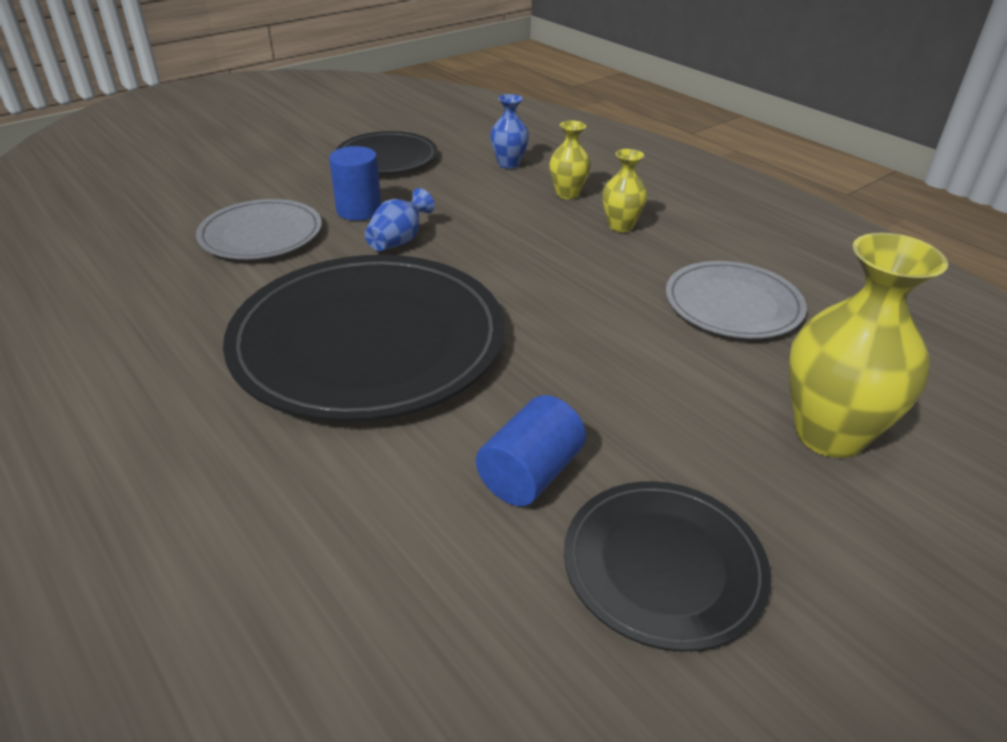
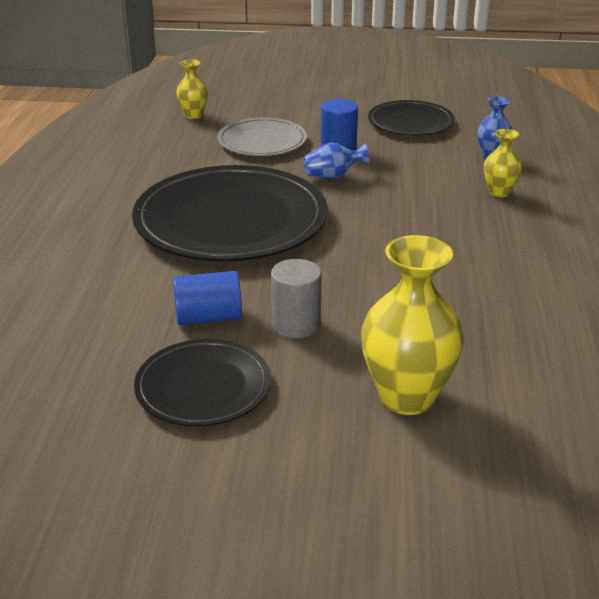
camera: 45 degrees right, 5 degrees down
yellow vase [602,149,647,232] -> yellow vase moved to [176,59,208,119]
grey plate [666,261,807,339] -> none
none -> grey cylinder [271,259,322,338]

